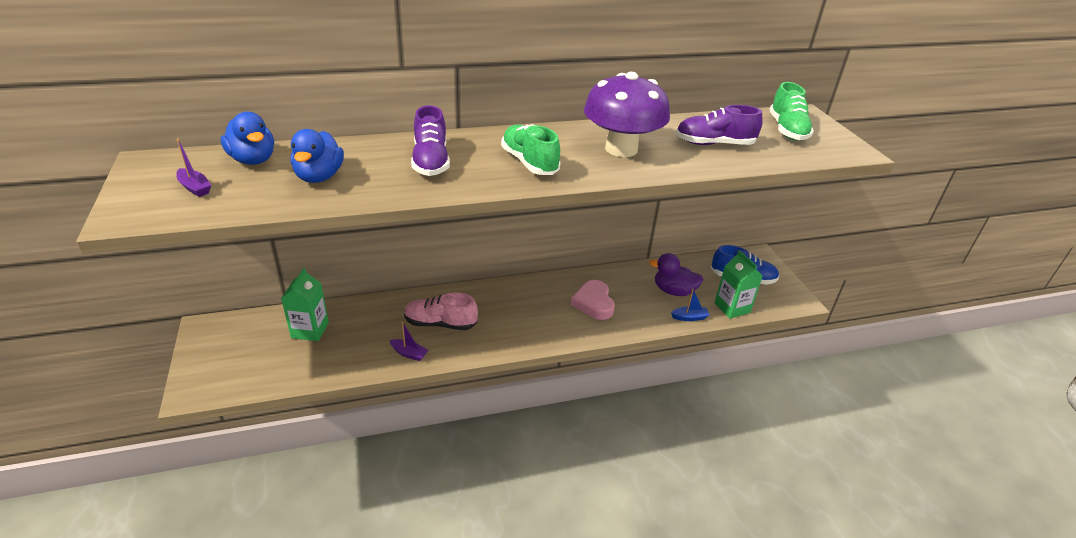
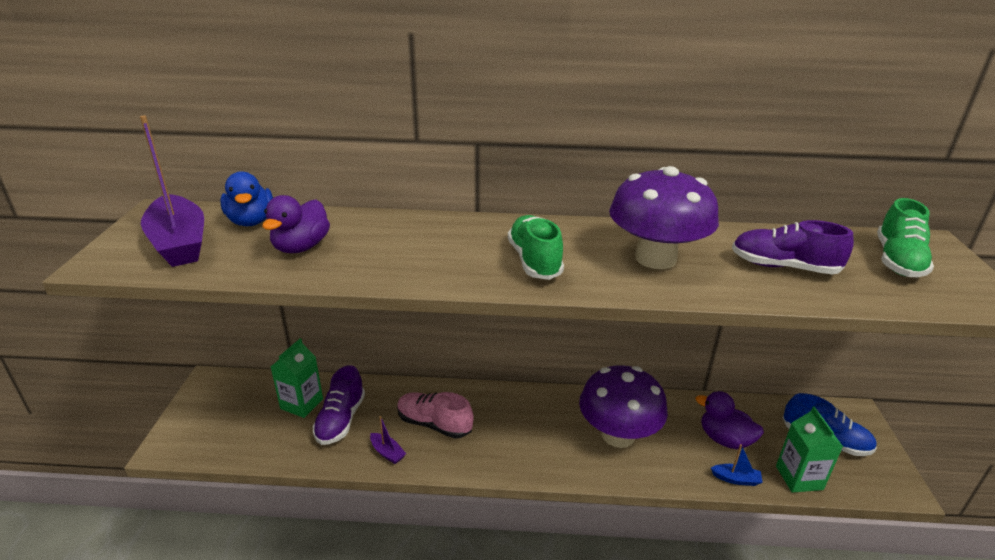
camera: 20 degrees right, 5 degrees down
purple boat [176,139,211,197] -> purple boat [140,116,204,267], size x2.35
blue duck [290,129,344,183] -> purple duck [262,195,330,253]
purple shoe [411,105,450,176] -> purple shoe moved to [313,365,365,445]
pink heart [571,280,615,320] -> purple mushroom [579,365,668,448]

